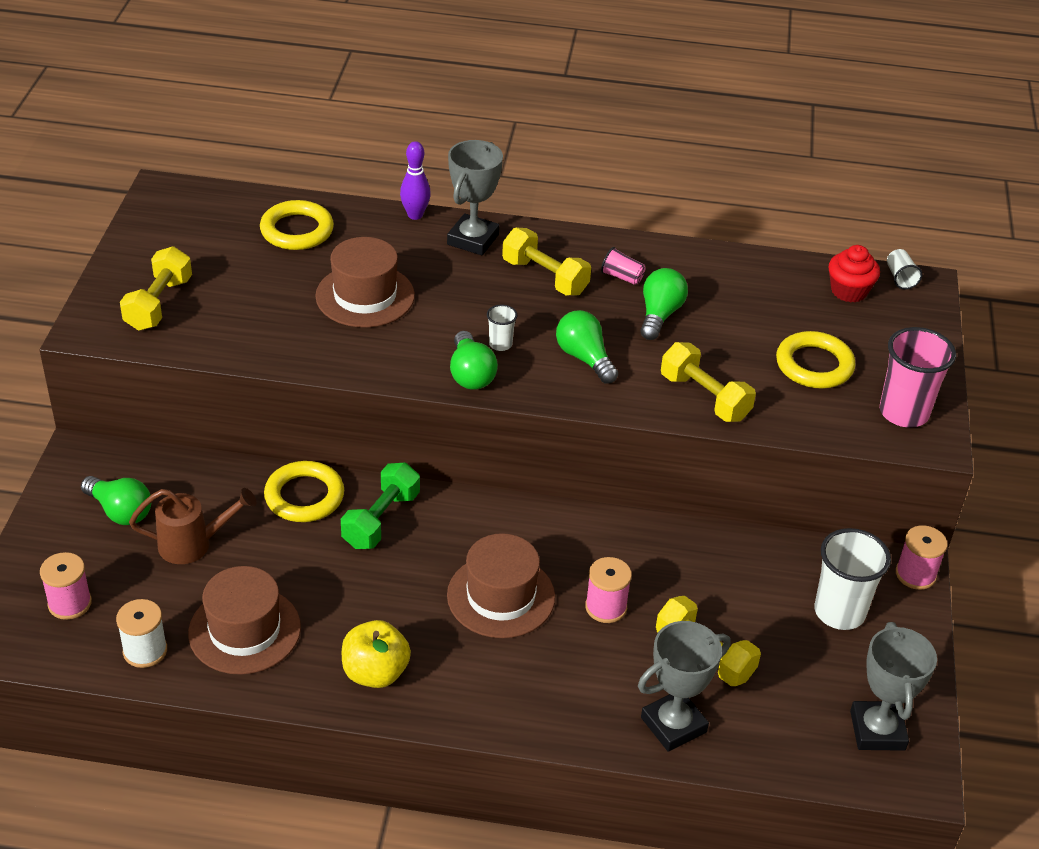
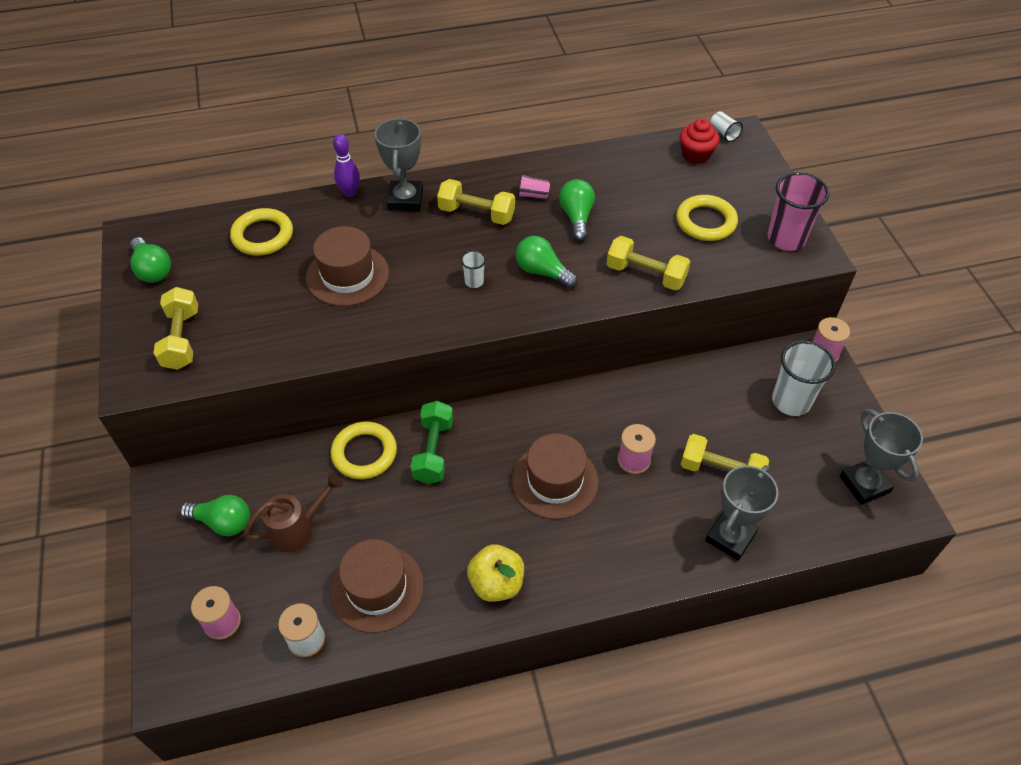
camera: 20 degrees left, 10 degrees up
green light bulb [450,331,498,390] -> green light bulb moved to [130,237,171,283]

